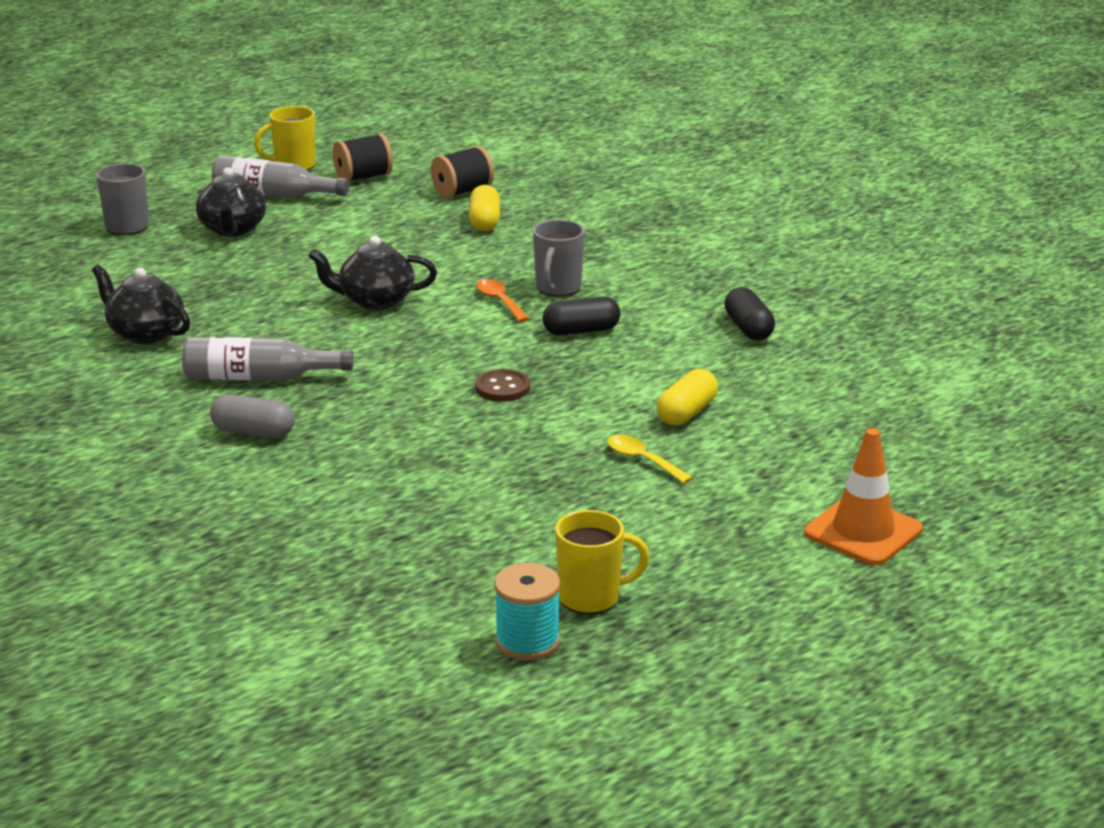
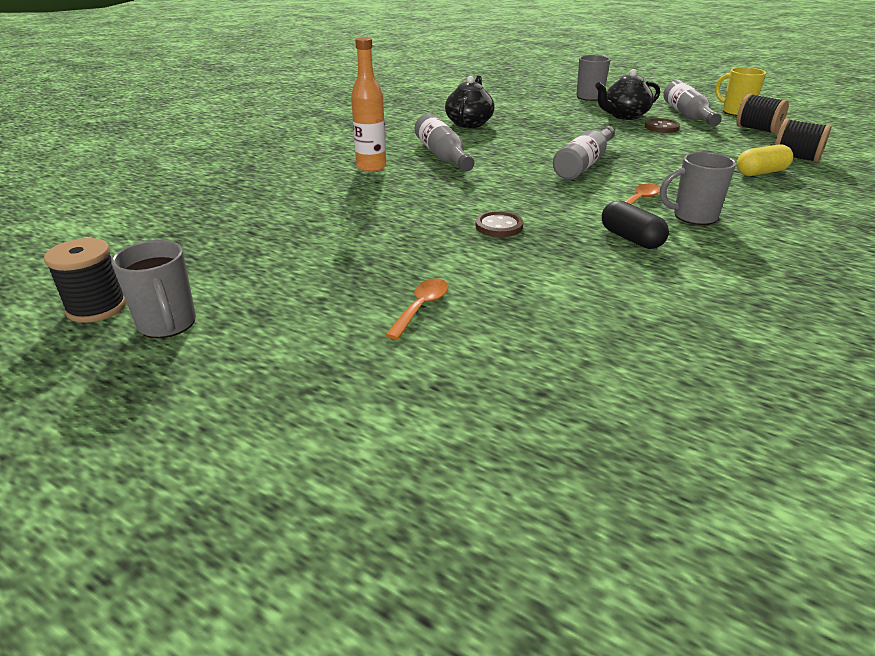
camera: 70 degrees right, 5 degrees up
grey capsule [210,395,295,438] -> orange bottle [351,37,386,172]
black teapot [308,236,437,310] -> grey bottle [553,126,615,179]
turquoise spool [494,563,560,661] -> black spool [44,238,126,323]
yellow mug [555,510,650,614] -> grey mug [112,240,196,338]
yellow spoon [607,434,693,484] -> orange spoon [385,279,449,340]
yellow capsule [657,369,718,425] -> none
black capsule [724,287,775,340] -> none
orange traffic cone [804,428,923,565] -> none
none -> brown button [645,118,680,133]

